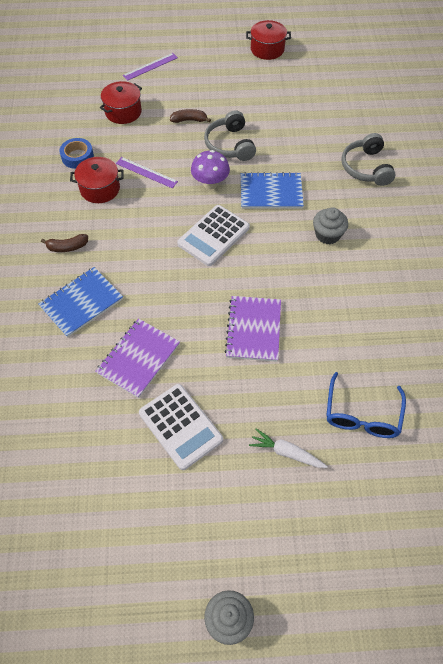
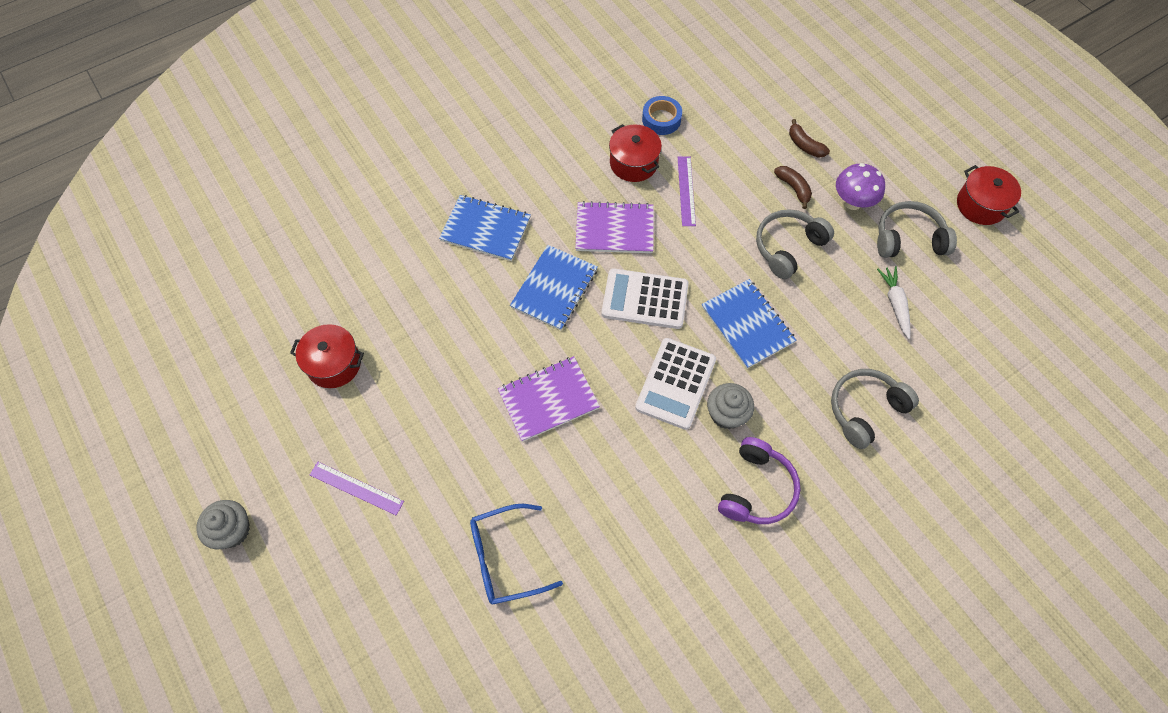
camera: 60 degrees right, 5 degrees up
brown banana [41,234,88,252] -> brown banana moved to [789,119,830,158]
purple notebook [96,318,180,398] -> purple notebook moved to [575,201,654,253]
red pot [100,81,142,124] -> red pot moved to [290,324,364,388]
purple ruler [123,53,178,81] -> purple ruler moved to [310,462,404,515]
white calculator [139,384,223,470] -> white calculator moved to [635,338,716,430]
purple mushroom [191,150,230,190] -> purple mushroom moved to [836,163,885,210]
white carrot [249,428,328,468] -> white carrot moved to [877,266,911,339]
none -> blue notebook [510,245,598,330]
none -> purple headphones [718,437,801,524]
none -> grey headphones [877,201,957,258]

